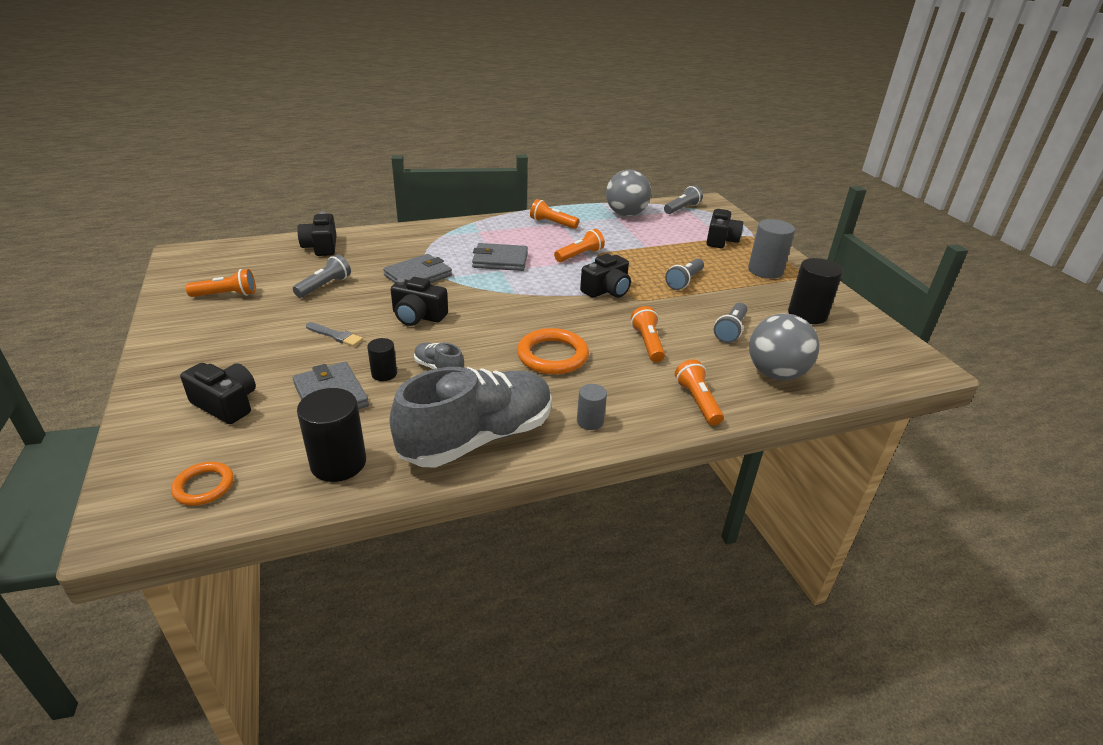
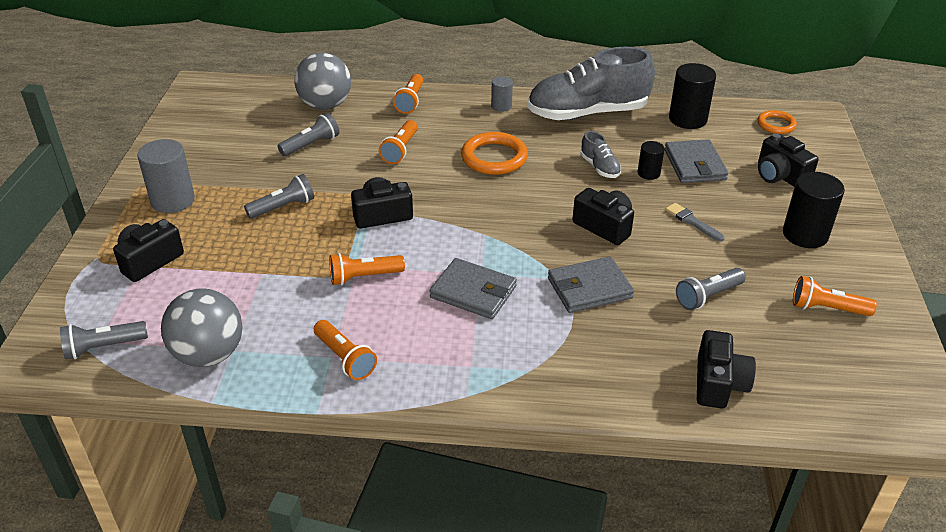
camera: 155 degrees left, 5 degrees up
black cylinder [788,258,843,324] -> black cylinder moved to [783,172,845,248]

